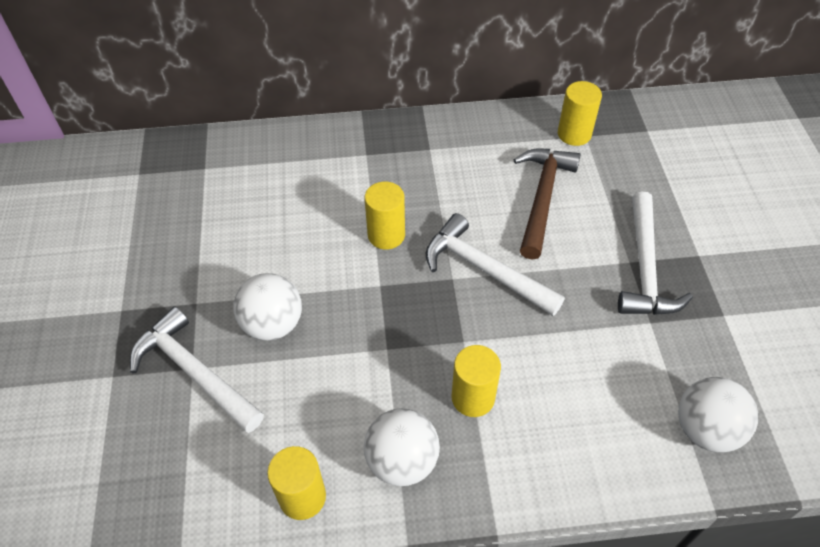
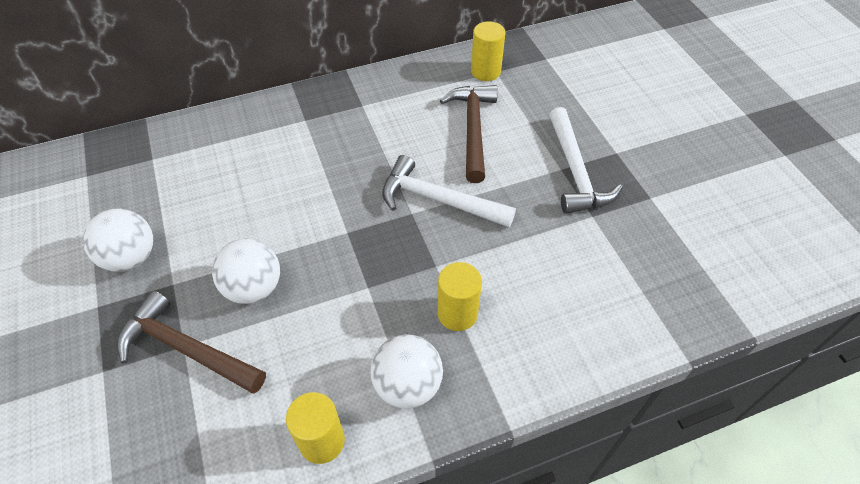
camera: 15 degrees left, 0 degrees up
white hammer [130,307,264,433] -> brown hammer [117,291,266,394]
yellow cylinder [365,182,405,250] -> none
white ball [678,377,758,453] -> white ball moved to [83,209,153,272]

